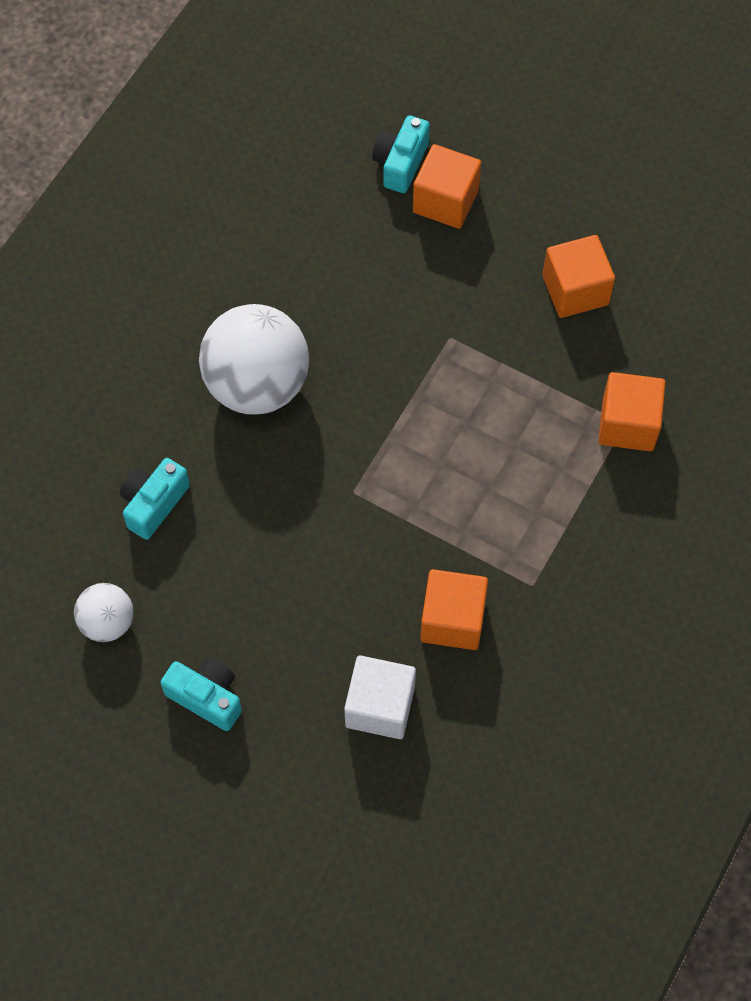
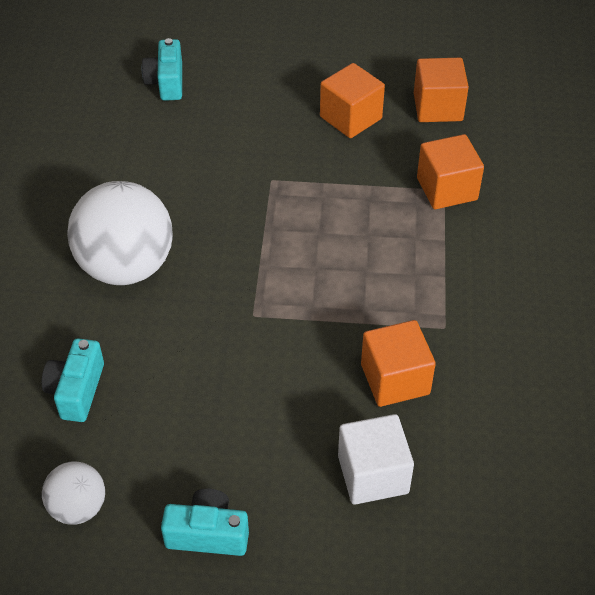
camera: 25 degrees left, 15 degrees down
orange cube [413,144,481,229] -> orange cube moved to [414,58,469,122]

